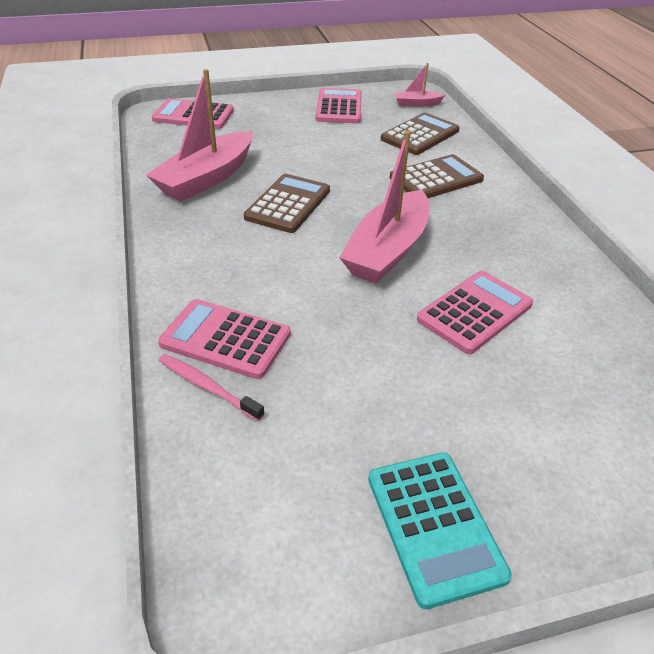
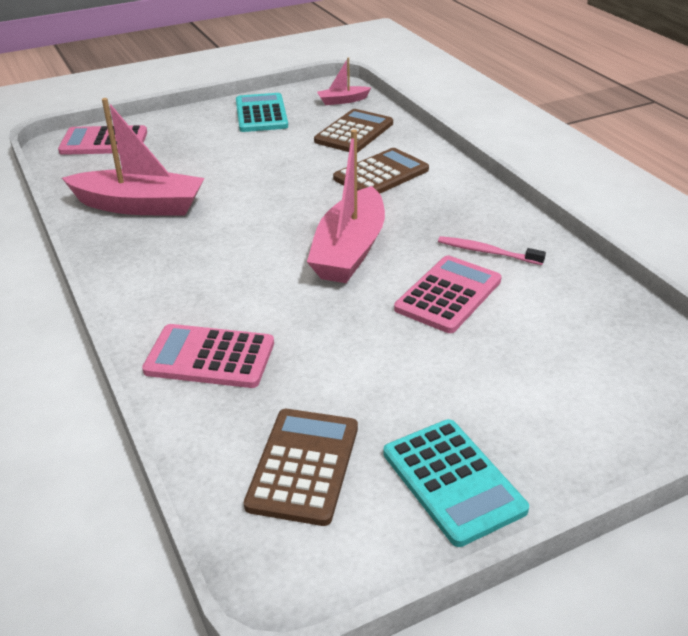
camera: 10 degrees left, 5 degrees down
pink boat [146,69,253,201] -> pink boat turned 105 degrees counterclockwise [62,98,205,216]
pink toothbrush [159,354,264,421] -> pink toothbrush moved to [438,236,546,265]
brown calculator [244,174,330,233] -> brown calculator moved to [244,409,358,526]
pink calculator [316,88,362,124] -> turquoise calculator [236,93,288,132]

